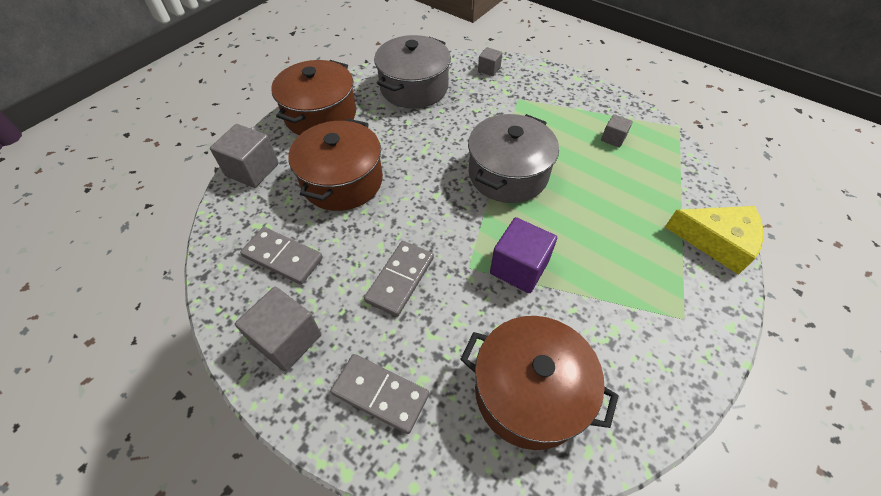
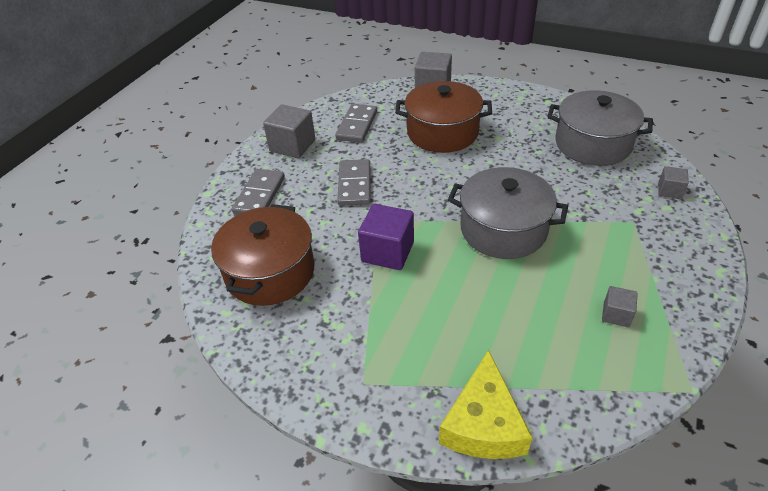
camera: 80 degrees right, 10 degrees down
brown pot [271,60,356,135] -> none
grey domino [364,241,434,317] -> grey domino turned 75 degrees clockwise [337,159,371,206]

